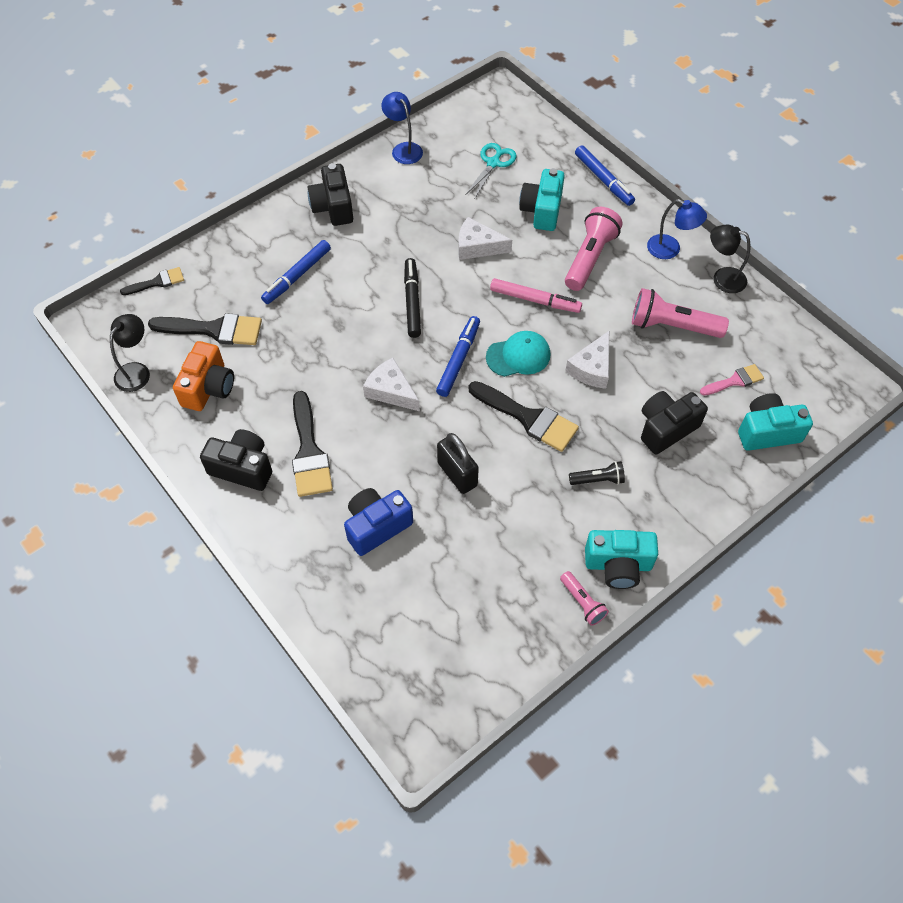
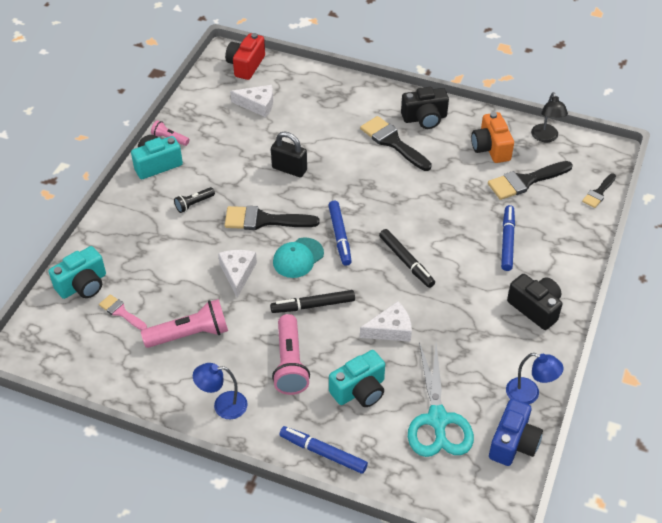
camera: 150 degrees right, 10 degrees down
blue camera [344,488,413,556] -> blue camera moved to [489,399,543,466]
white cheese [363,358,420,411] -> white cheese moved to [230,85,273,117]
turquoise scissors [465,143,516,198] -> turquoise scissors [408,342,474,457], size x1.64
pink marker [490,278,582,313] -> black marker [270,290,355,313]
turquoise camera [519,168,565,231] -> turquoise camera turned 75 degrees clockwise [329,350,385,407]
black camera [641,391,708,454] -> none
pink brush [700,364,764,396] -> pink brush turned 90 degrees clockwise [99,294,147,330]
black lamp [710,225,750,293] -> none
none -> red camera [225,33,265,80]

